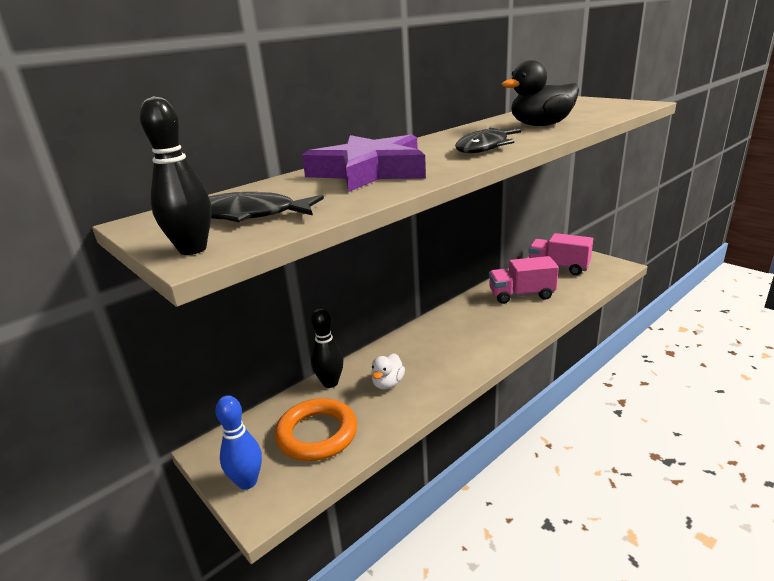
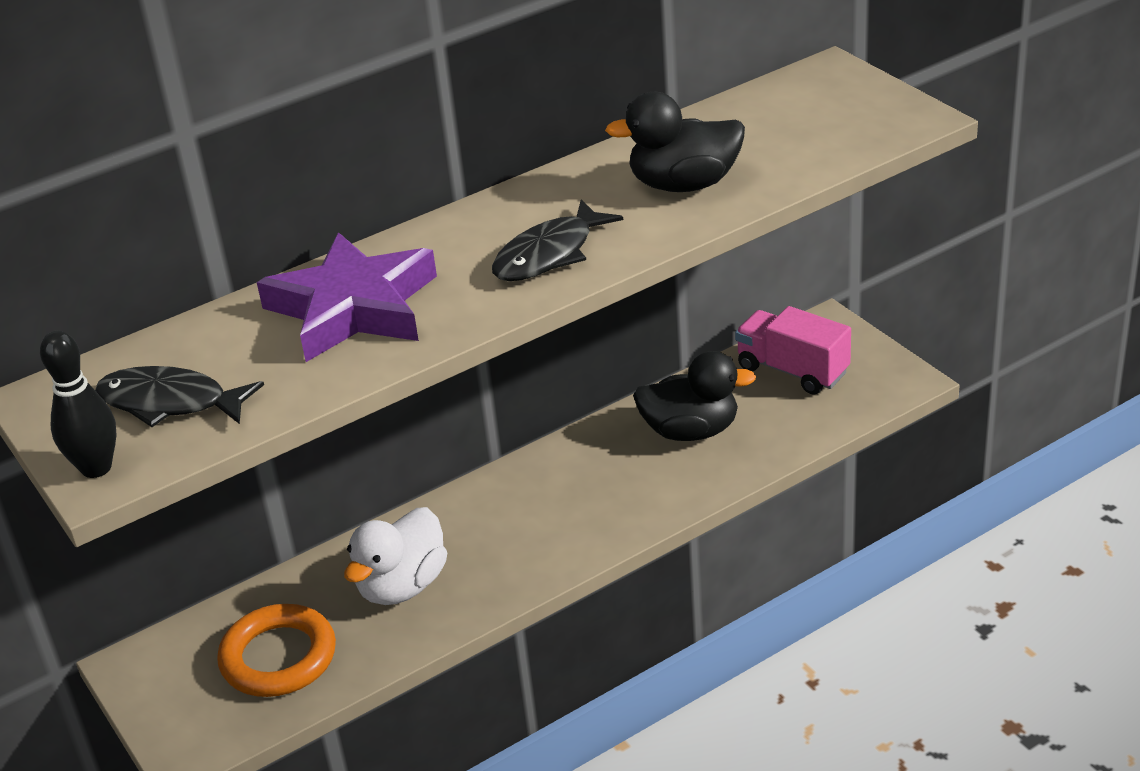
camera: 10 degrees right, 10 degrees up
blue bowling pin [215,395,262,490] -> none
black bowling pin [311,308,343,388] -> none
white duck [371,353,405,390] -> white duck [344,507,447,605], size x1.70
pink truck [489,256,559,304] -> black duck [633,351,756,441]

